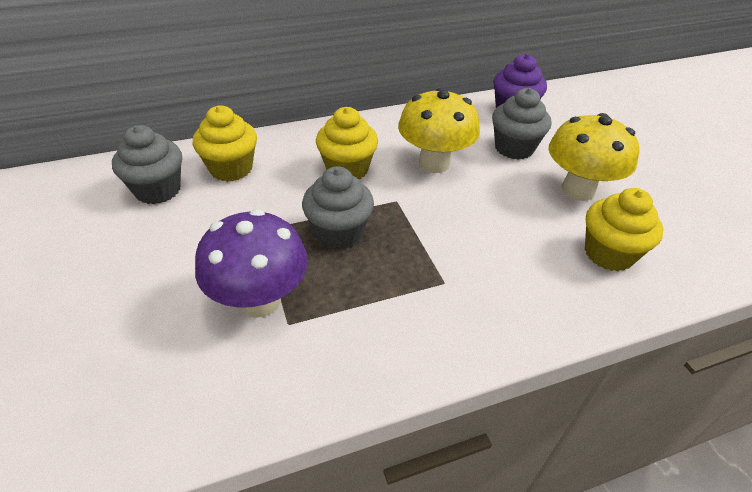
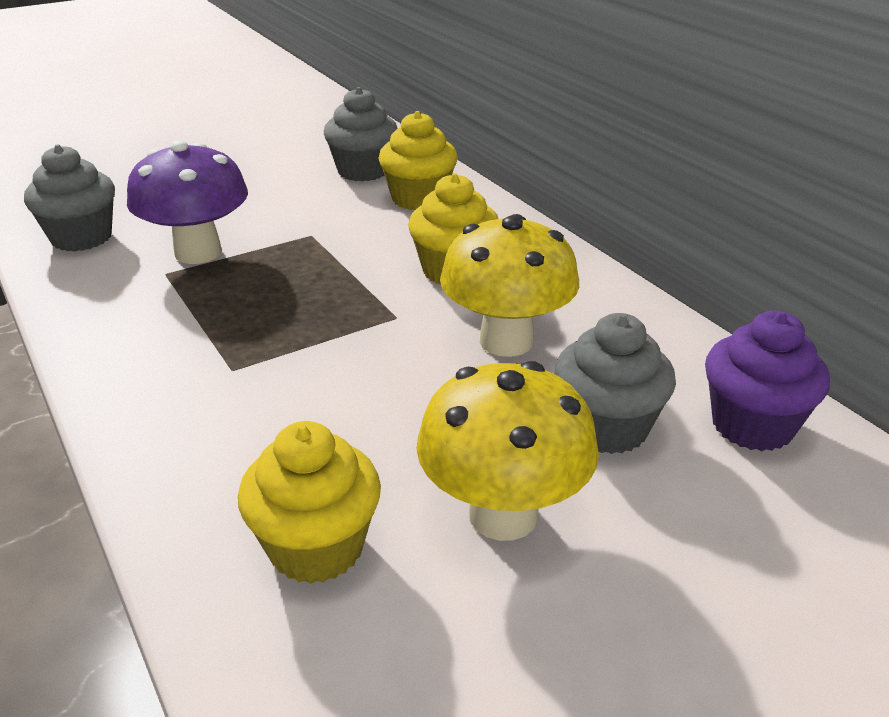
camera: 80 degrees right, 10 degrees down
grey cupcake [302,166,374,249] -> grey cupcake moved to [24,144,115,252]

